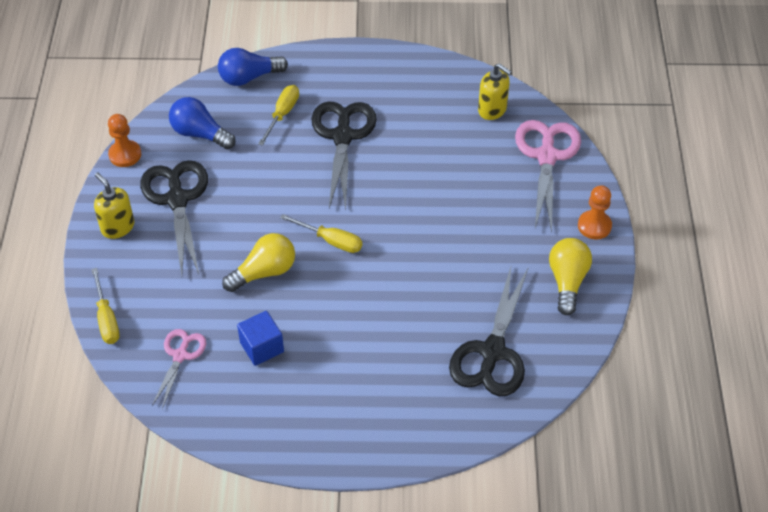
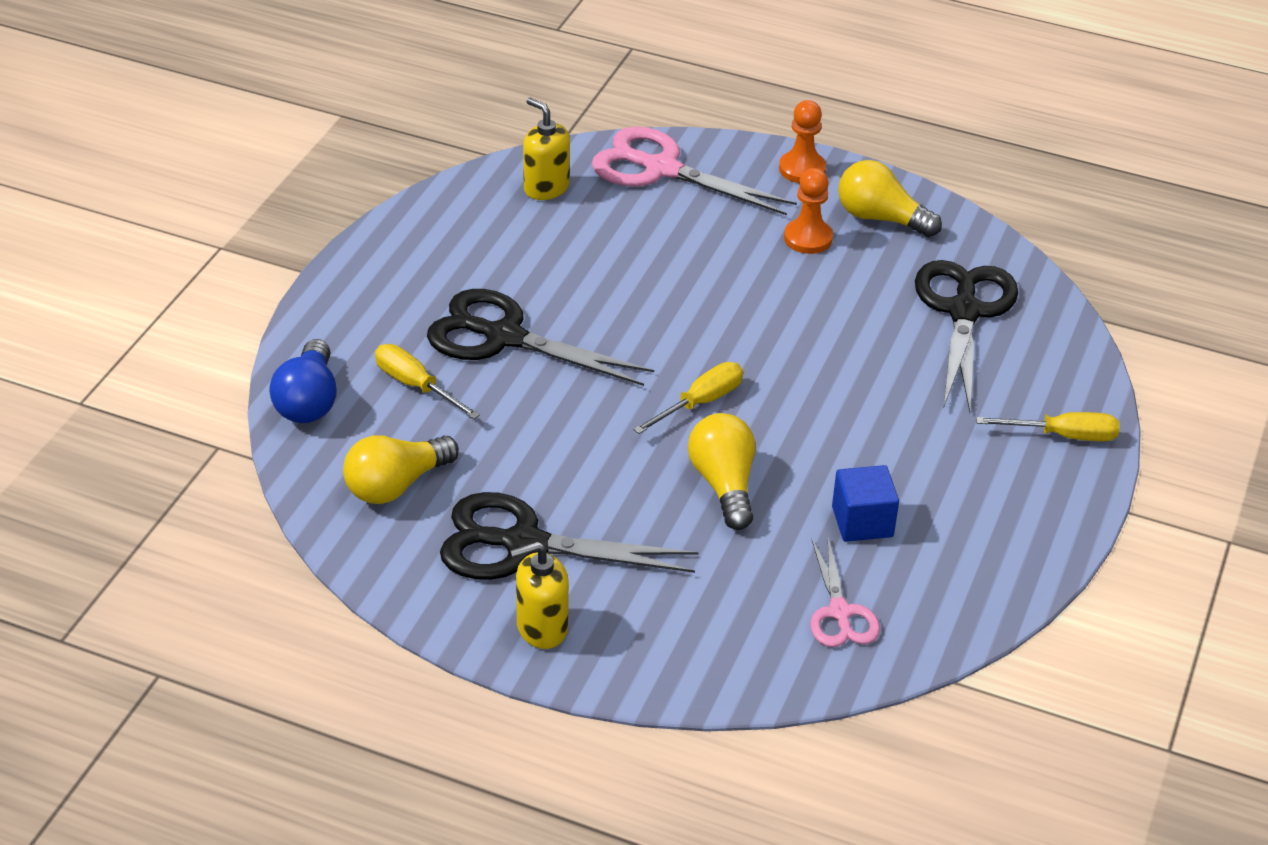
camera: 70 degrees left, 10 degrees down
yellow screwdriver [91,268,120,344] -> yellow screwdriver moved to [976,412,1120,441]
orange pawn [108,114,141,167] -> orange pawn moved to [784,168,833,254]
pink scissors [152,329,206,409] -> pink scissors turned 135 degrees counterclockwise [810,538,880,647]
blue light bulb [169,97,236,149] -> yellow light bulb [343,435,459,504]
black scissors [449,267,528,396] -> black scissors turned 120 degrees counterclockwise [915,260,1018,412]
yellow soap dispenser [478,63,512,120] -> yellow soap dispenser turned 105 degrees counterclockwise [523,98,570,200]

